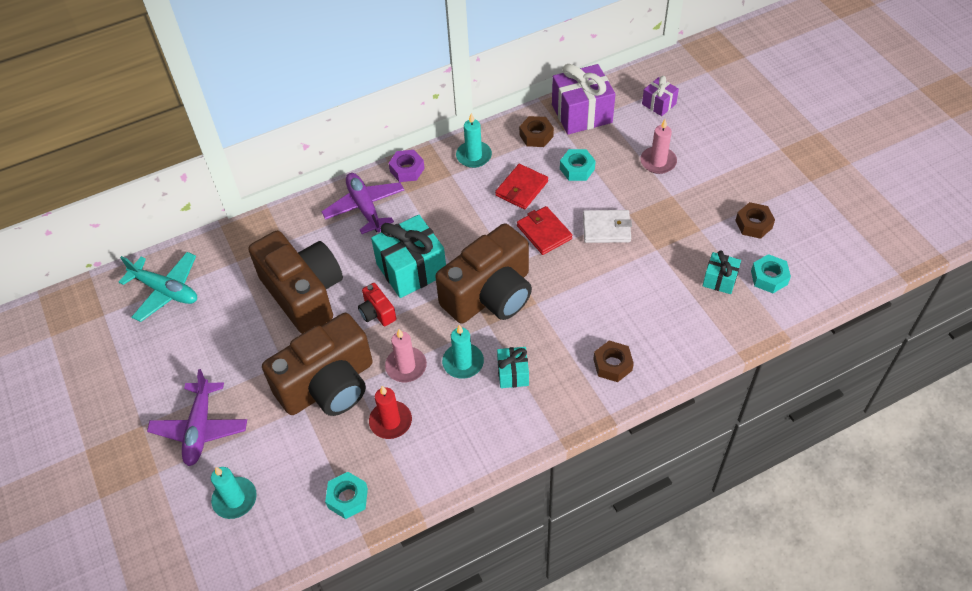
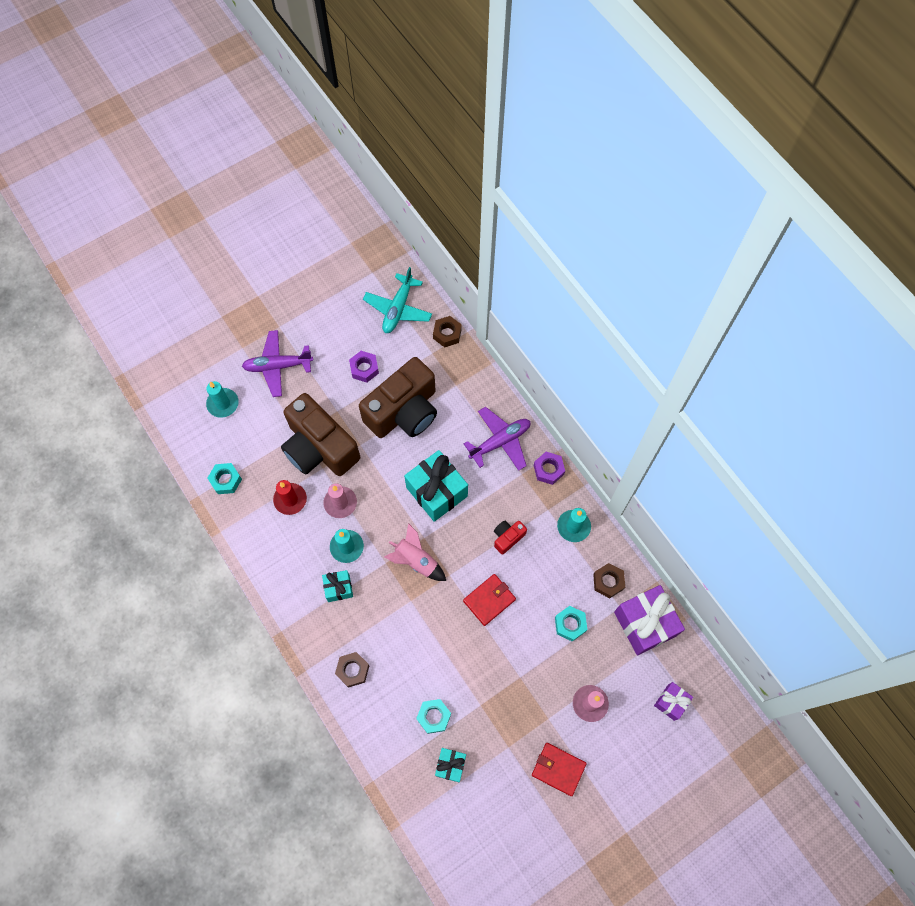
camera: 80 degrees right, 15 degrees up
red camera [358,283,396,326] -> red camera moved to [494,521,527,555]
brown camera [435,223,532,323] -> pink rocket [384,523,446,581]
red wallet [495,164,548,209] -> red wallet moved to [532,743,587,796]
white wallet [583,210,632,243] -> none
brown nut [735,202,775,239] -> brown nut moved to [433,316,462,348]
turquoise nut [751,254,791,293] -> turquoise nut moved to [416,699,451,734]
none -> purple nut [349,351,379,383]

